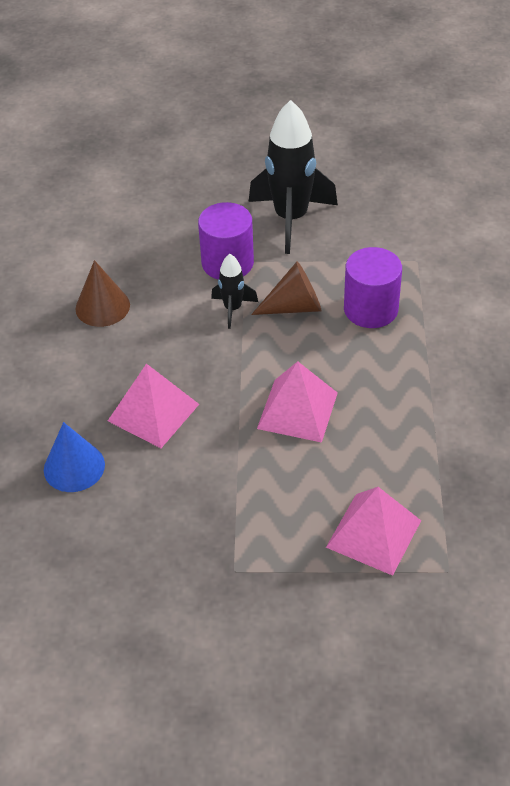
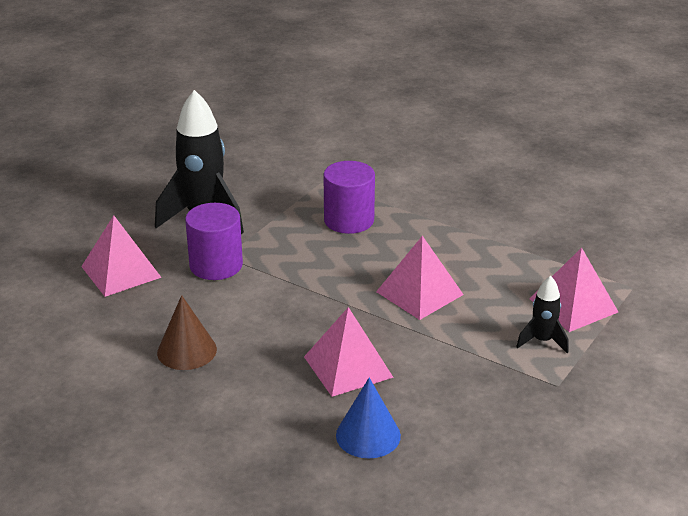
camera: 60 degrees left, 15 degrees down
black rocket [211,254,258,329] -> black rocket moved to [516,276,569,353]
brown cone [251,261,321,315] -> none
none -> pink pyramid [81,215,162,297]

